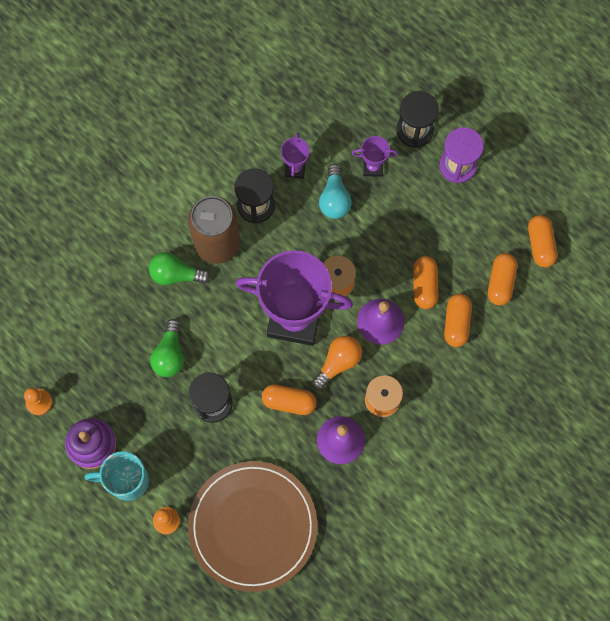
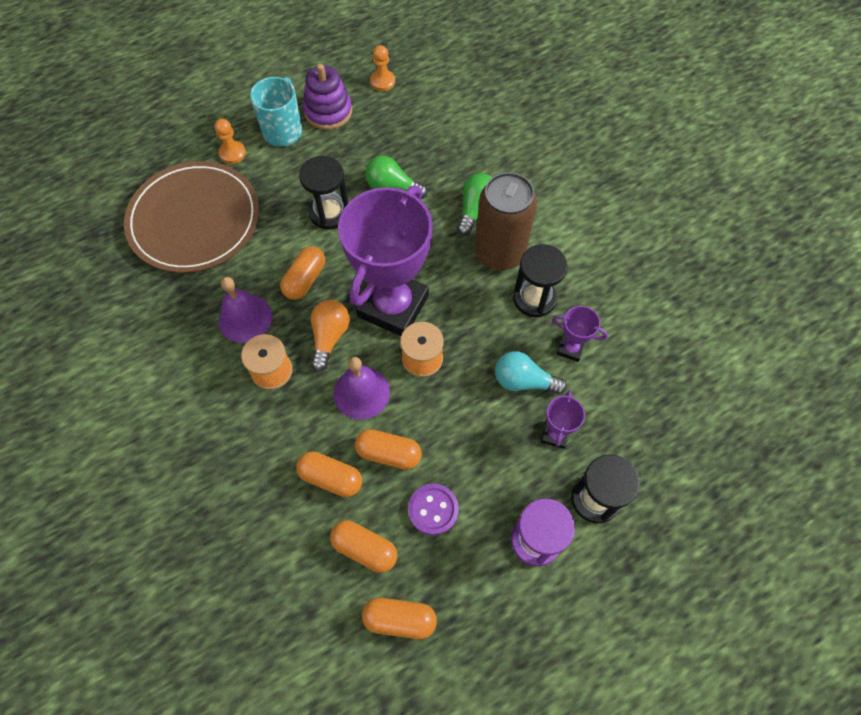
camera: 105 degrees right, 10 degrees down
orange light bulb [312,336,362,389] -> orange light bulb turned 135 degrees counterclockwise [311,300,350,372]
none -> purple button [408,484,459,535]

